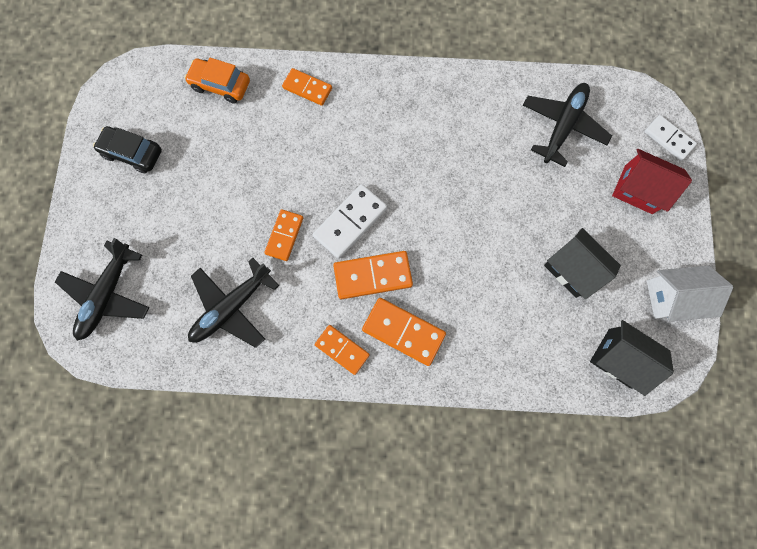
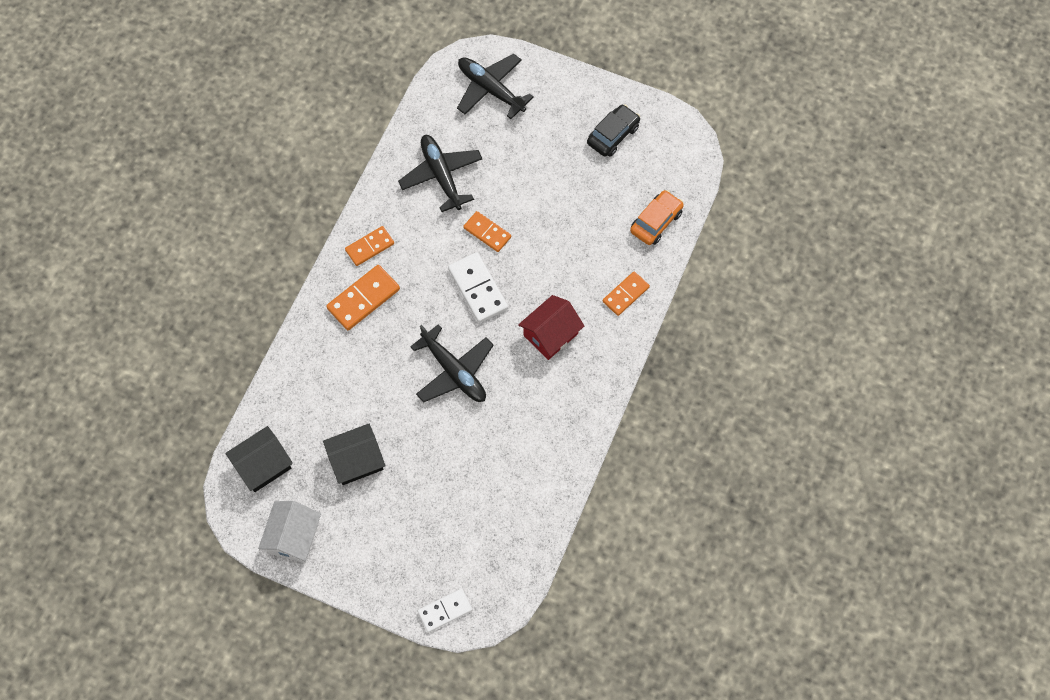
camera: 110 degrees right, 10 degrees down
orange domino [333,251,413,299] -> none
black plane [523,83,612,167] -> black plane moved to [410,324,494,403]
red house [612,149,692,214] -> red house moved to [518,295,584,360]

